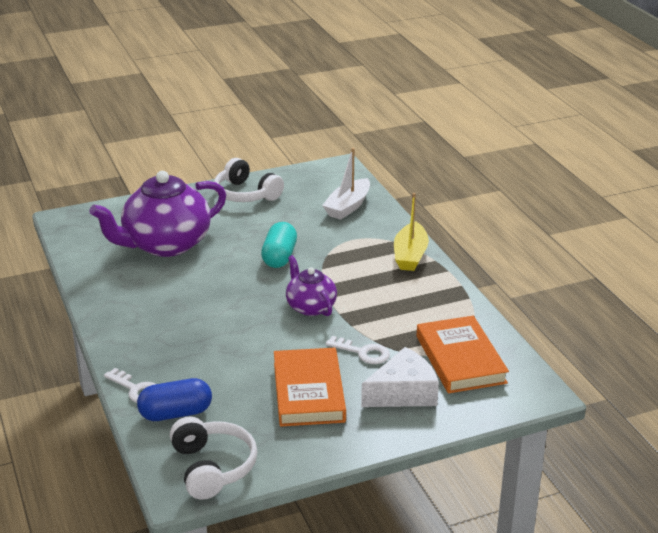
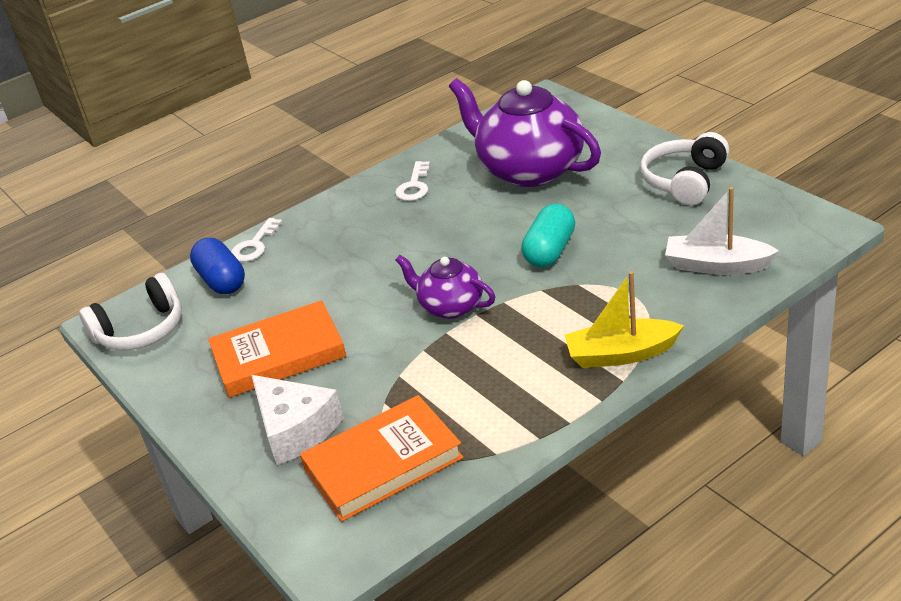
camera: 80 degrees right, 5 degrees up
turquoise capsule [261,222,297,268] -> turquoise capsule turned 60 degrees counterclockwise [521,204,575,267]
purple teapot [286,255,337,316] -> purple teapot turned 105 degrees counterclockwise [395,255,495,319]
white key [326,336,390,364] -> white key moved to [395,161,430,201]

